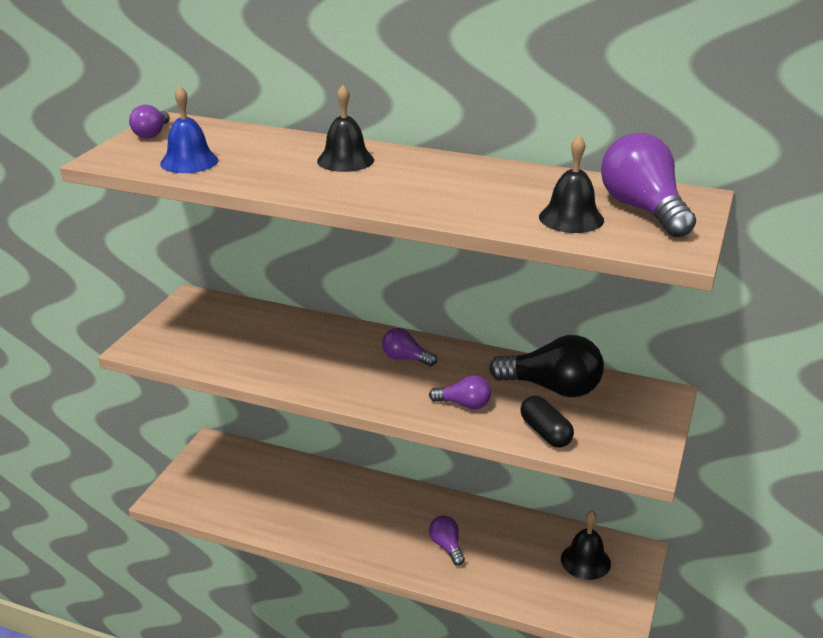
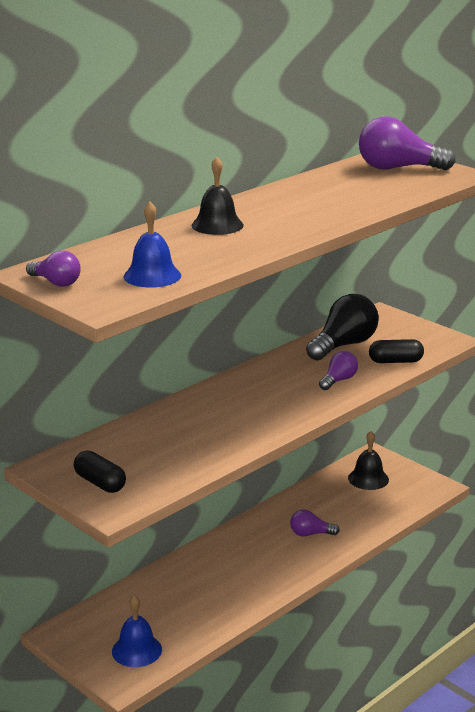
camera: 65 degrees left, 5 degrees down
purple light bulb [382,328,437,366] -> none
black bell [539,135,604,233] -> none
none -> black capsule [74,451,126,493]
none -> blue bell [112,595,162,667]

